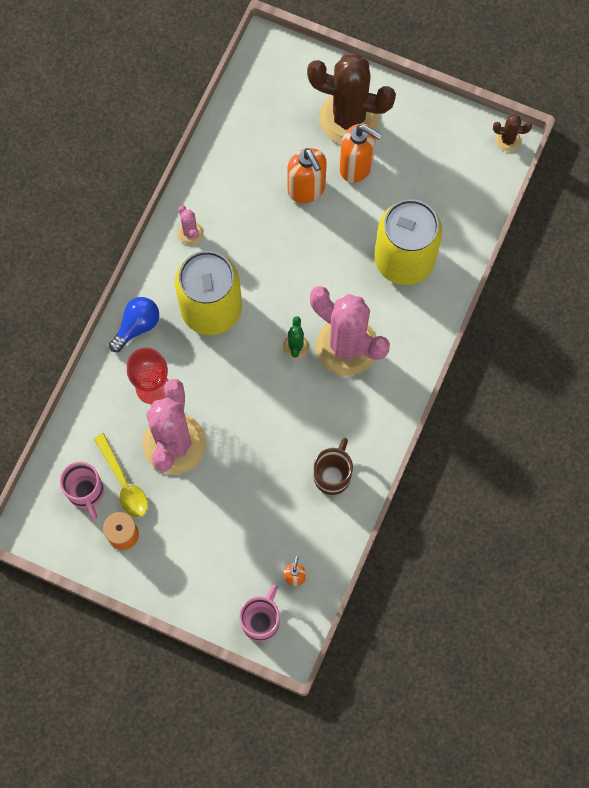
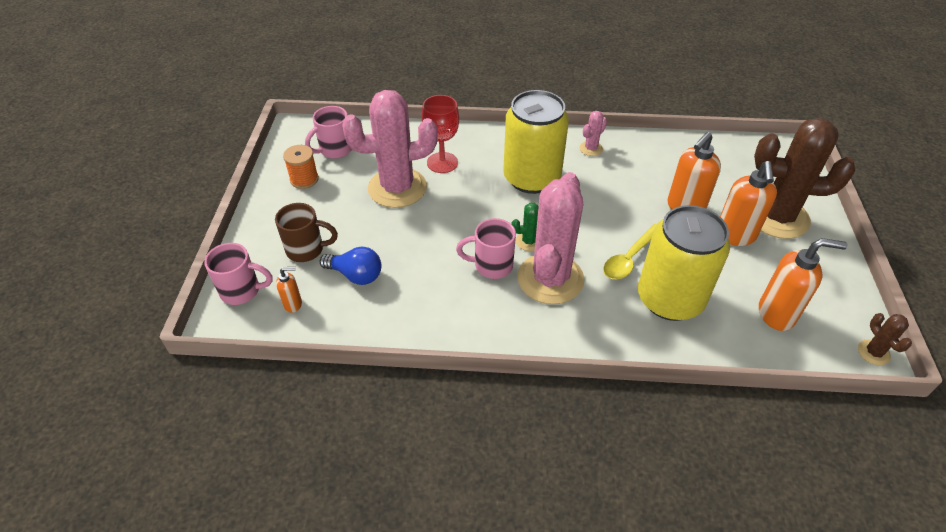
camera: 70 degrees right, 25 degrees down
yellow spoon [94,433,148,517] -> yellow spoon moved to [603,224,657,279]
blue light bulb [109,297,159,352] -> blue light bulb moved to [320,247,381,285]
brown cactus [307,54,396,144] -> brown cactus turned 75 degrees counterclockwise [754,118,856,239]
brown mug [314,438,353,495] -> brown mug moved to [275,203,338,262]
none -> pink mug [456,218,516,279]
none -> orange soap dispenser [759,238,847,331]

